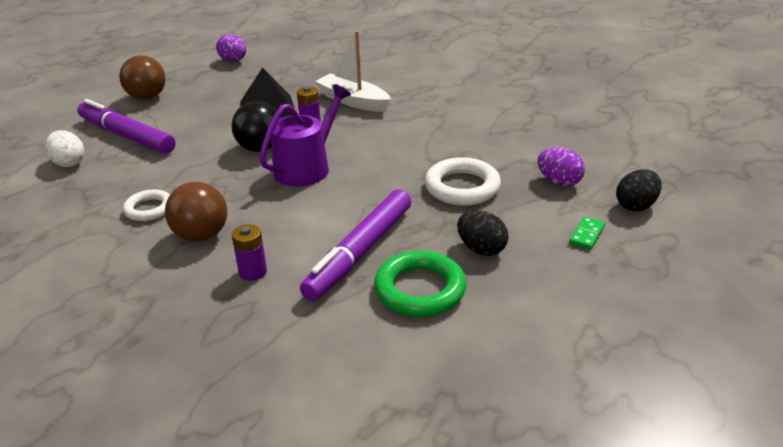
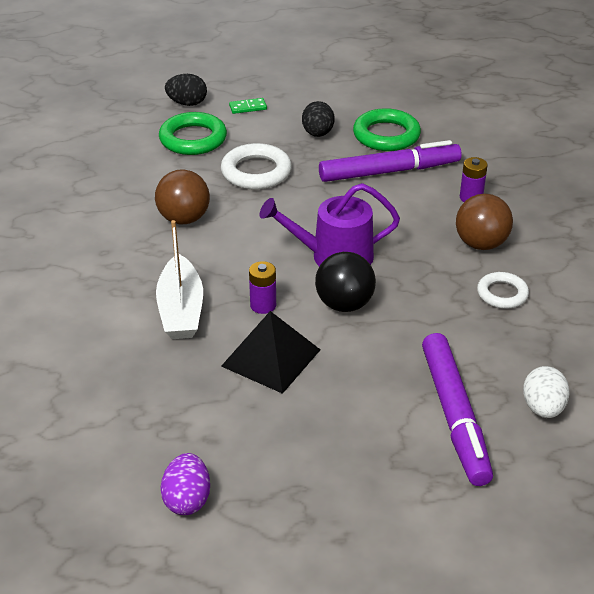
camera: 135 degrees left, 5 degrees up
brown ball [119,55,166,100] -> brown ball moved to [155,169,210,224]
purple egg [538,147,585,186] -> green ring [159,112,227,155]

